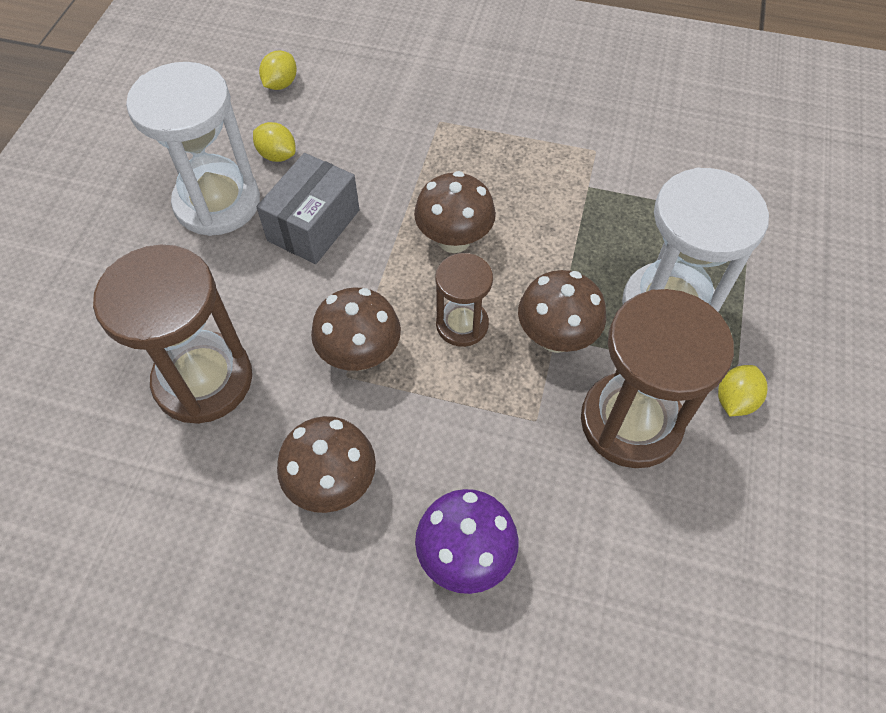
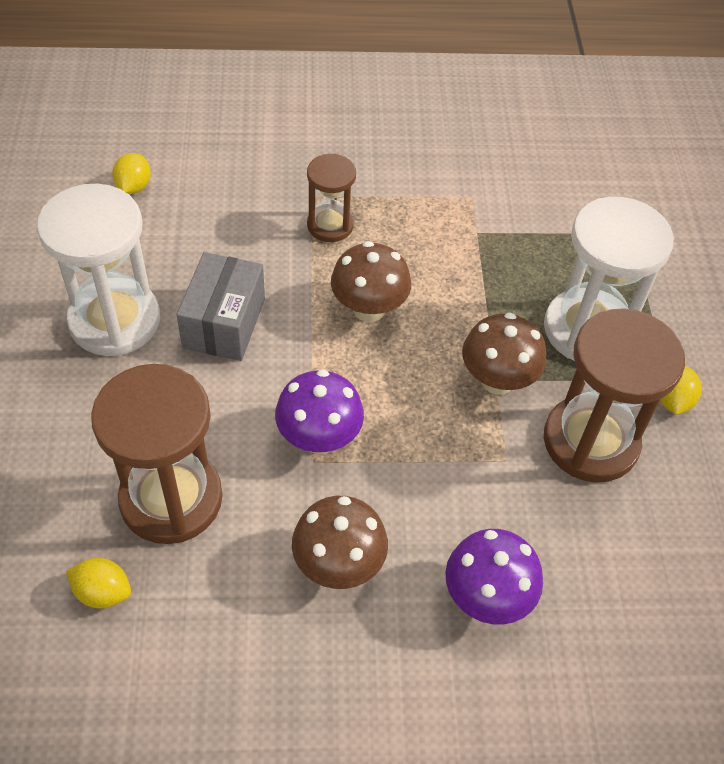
camera: 20 degrees left, 5 degrees down
yellow lemon [253,122,296,162] -> yellow lemon moved to [66,558,131,608]
brown mushroom [311,287,401,371] -> purple mushroom [275,369,364,454]
brown hourglass [435,253,493,347] -> brown hourglass moved to [307,154,356,242]

